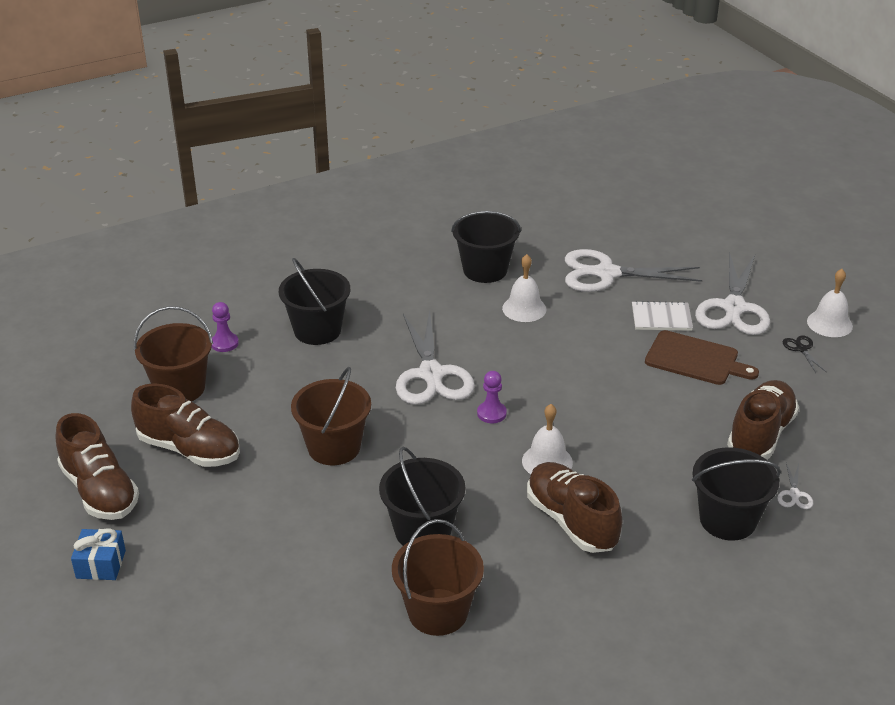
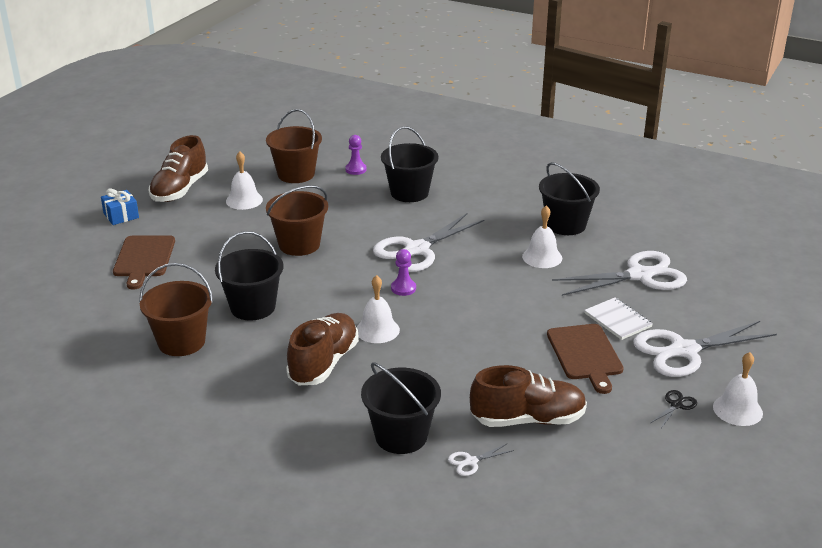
camera: 55 degrees right, 5 degrees down
brown shoe [131,383,240,467] -> white bell [226,152,263,210]
white scissors [565,249,702,292] -> white scissors turned 105 degrees clockwise [552,251,687,296]
none -> brown cutting board [113,235,175,290]

